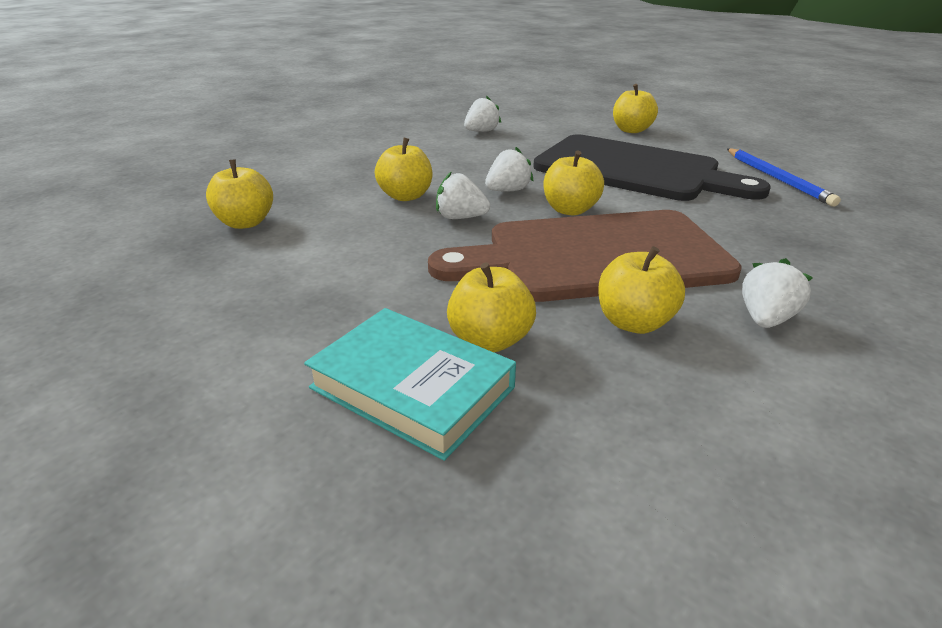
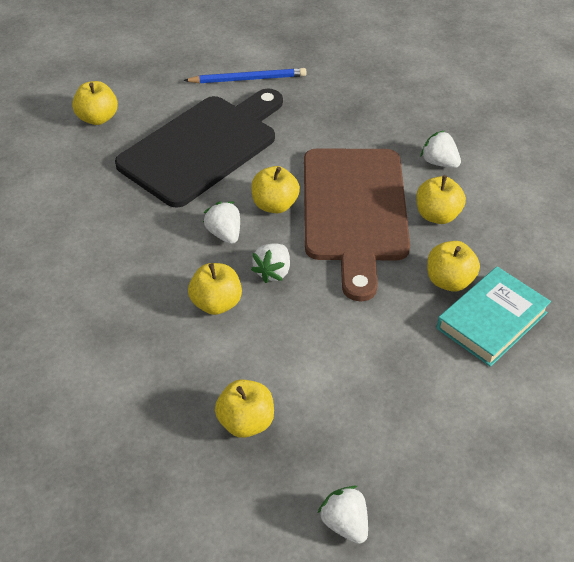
camera: 80 degrees left, 15 degrees up
white strawberry [464,96,501,132] -> white strawberry moved to [318,486,368,544]

